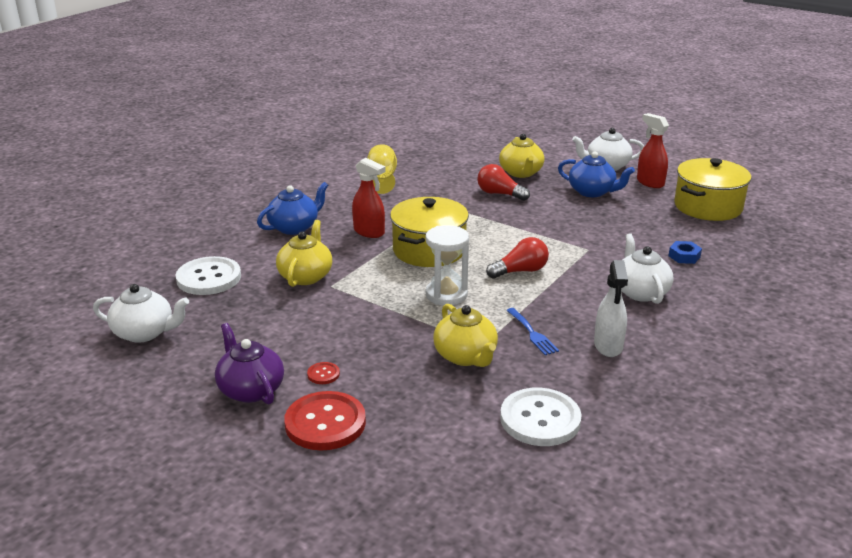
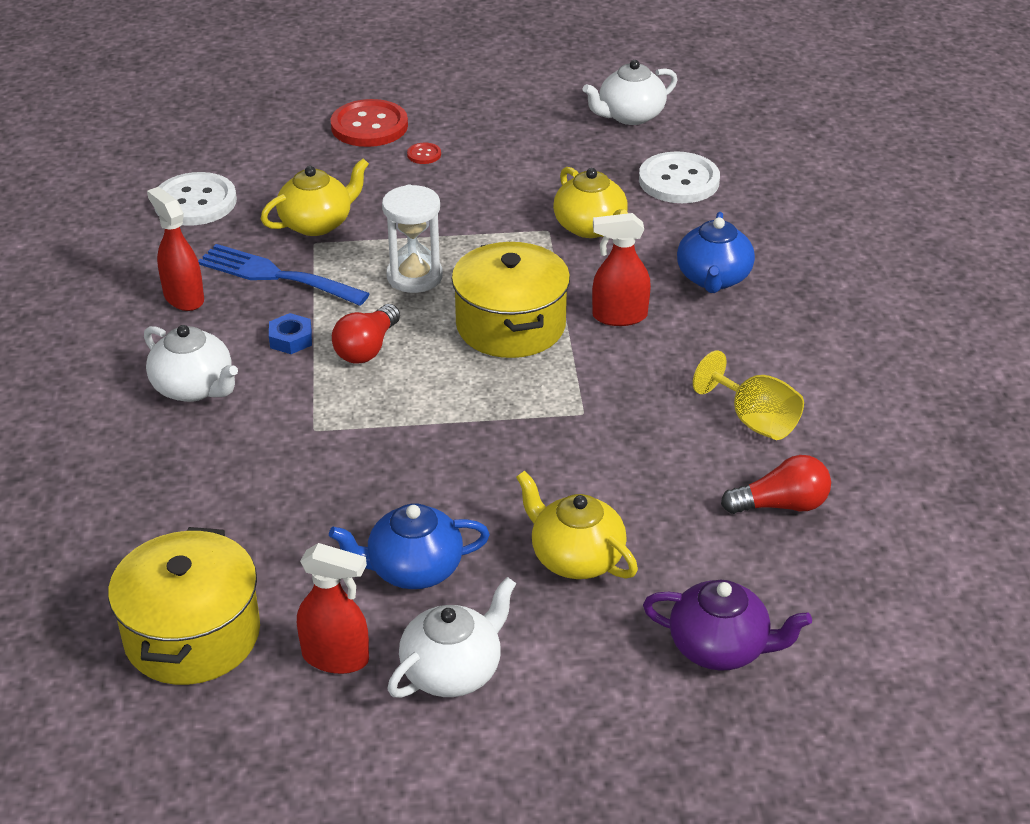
camera: 140 degrees right, 10 degrees up
purple teapot [215,323,284,404] -> purple teapot moved to [643,580,812,671]
yellow teapot [433,304,498,367] -> yellow teapot turned 120 degrees clockwise [261,158,369,236]
red light bulb [477,164,530,201] -> red light bulb moved to [721,455,831,514]
blue fork [506,308,559,355] -> blue fork [198,244,370,306], size x1.77
white spray bottle [594,260,628,357] -> red spray bottle [147,187,204,311]
blue nut [668,241,702,264] -> blue nut moved to [269,313,312,354]

